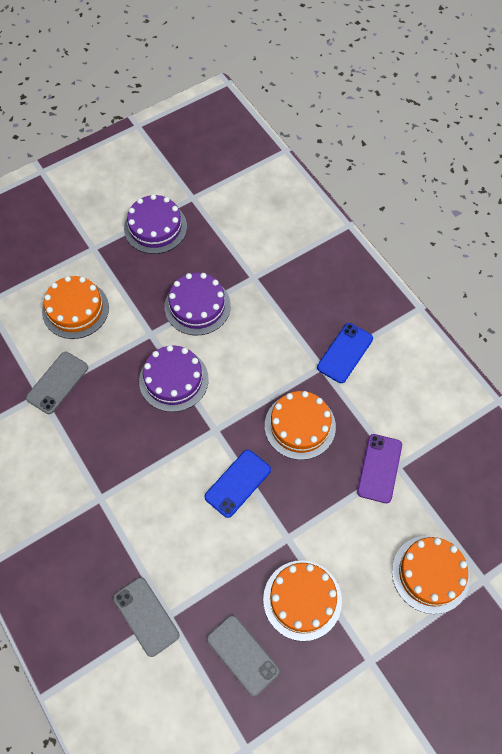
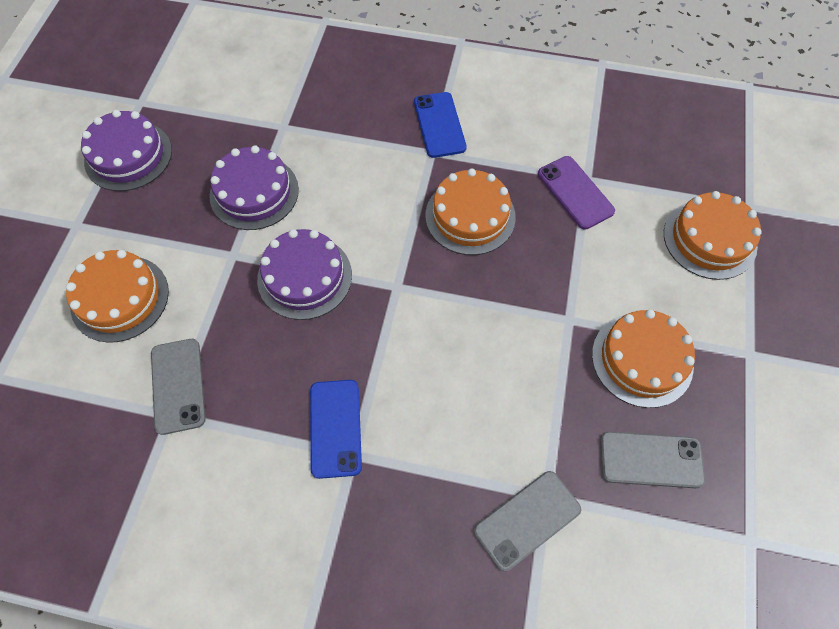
camera: 45 degrees left, 0 degrees up
grey phone [113,577,179,657] -> grey phone turned 45 degrees counterclockwise [474,471,581,571]
blue phone [204,450,271,518] -> blue phone moved to [310,380,362,479]

